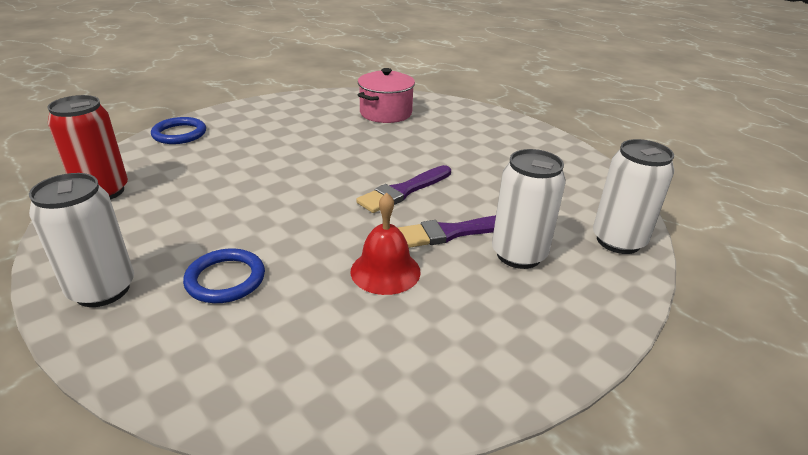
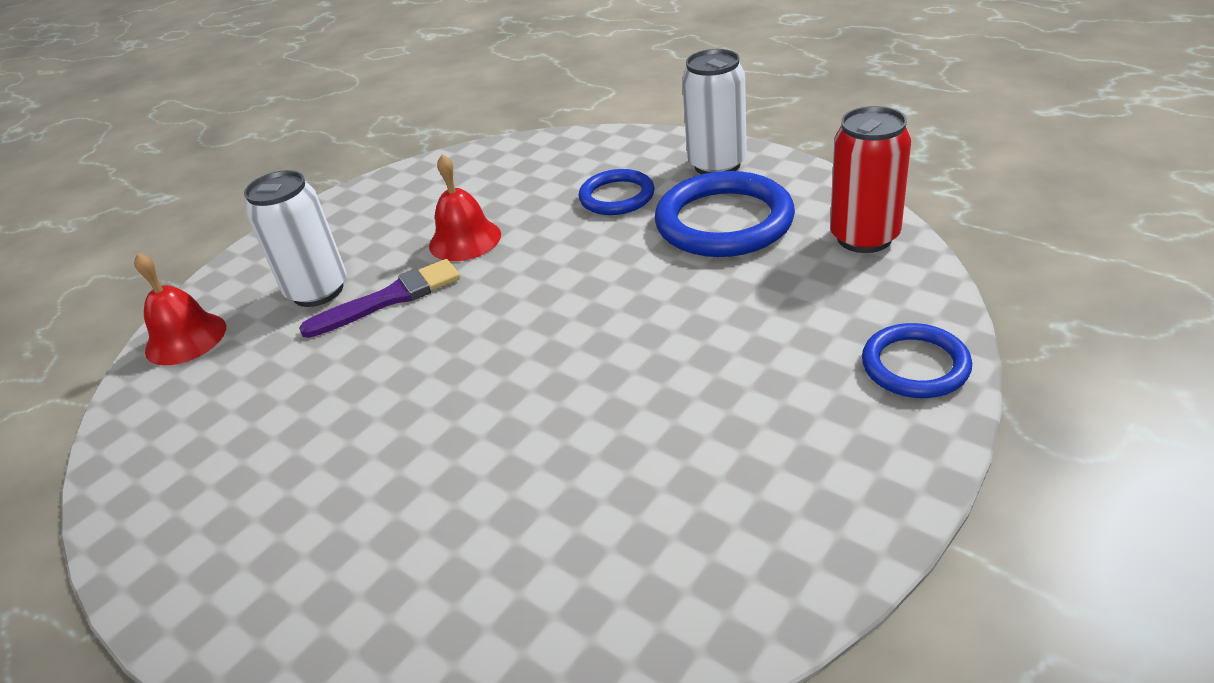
camera: 175 degrees right, 5 degrees up
purple brush [356,165,451,213] -> none
pink pot [358,68,415,123] -> none
white can [593,139,674,254] -> red bell [134,253,226,365]
none -> blue ring [655,171,795,257]

